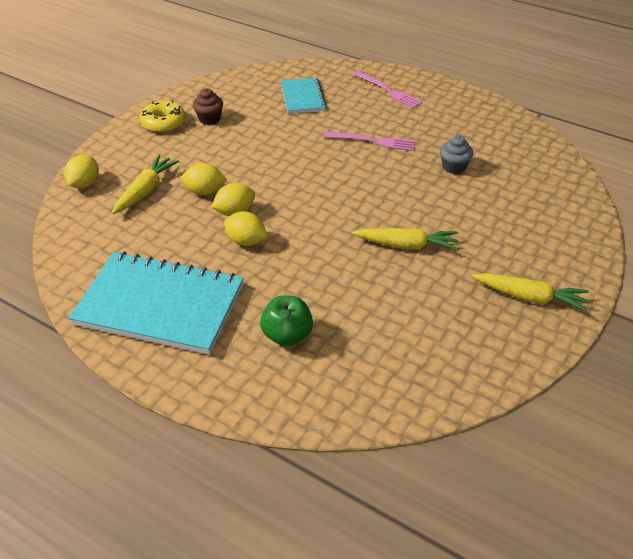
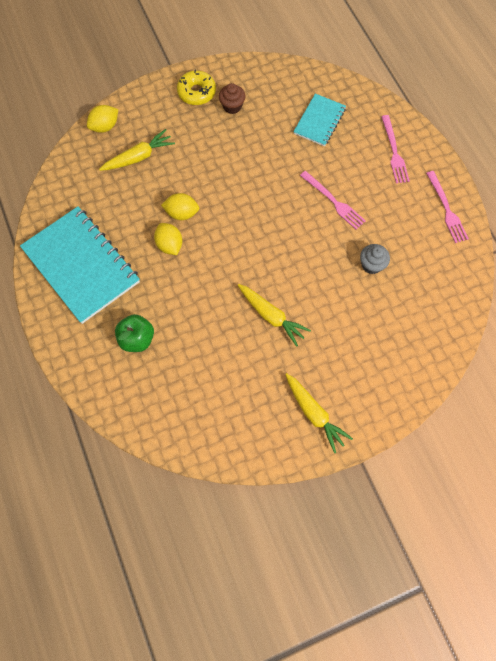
camera: 35 degrees right, 25 degrees up
yellow lemon [181,163,227,195] -> none
none -> pink fork [426,171,469,243]

